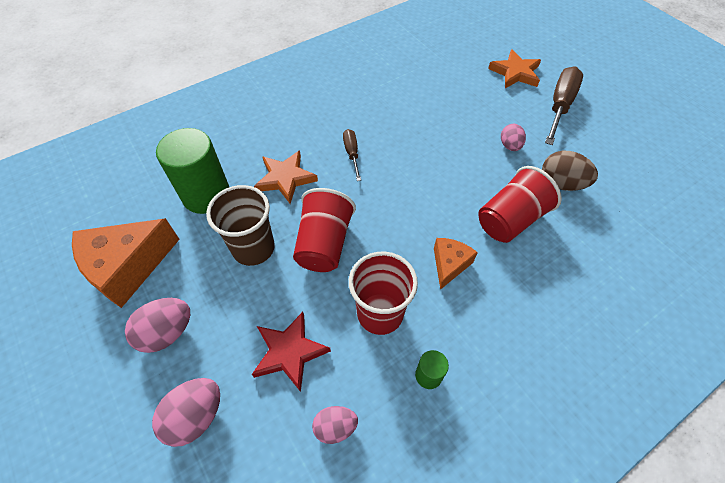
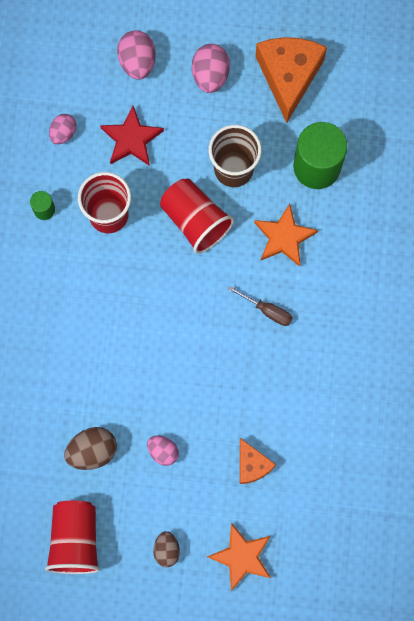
camera: 130 degrees right, 20 degrees up
orange cheese [434,238,478,290] -> orange cheese moved to [240,438,276,484]
red cup [478,166,562,243] -> red cup moved to [45,501,100,574]
brown screwdriver [545,66,583,145] -> brown egg [153,531,180,567]

